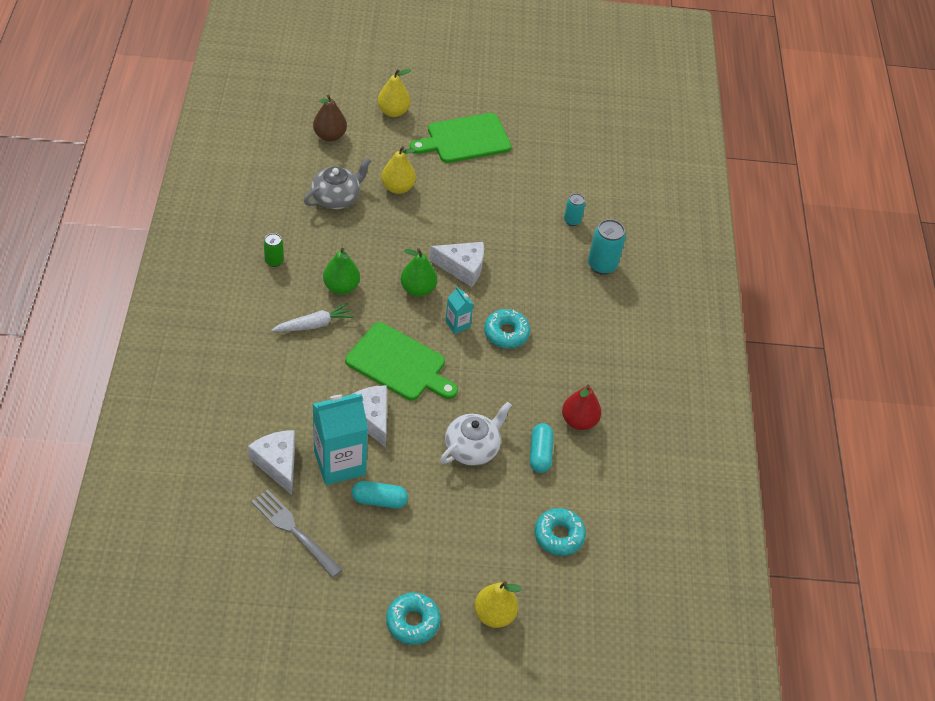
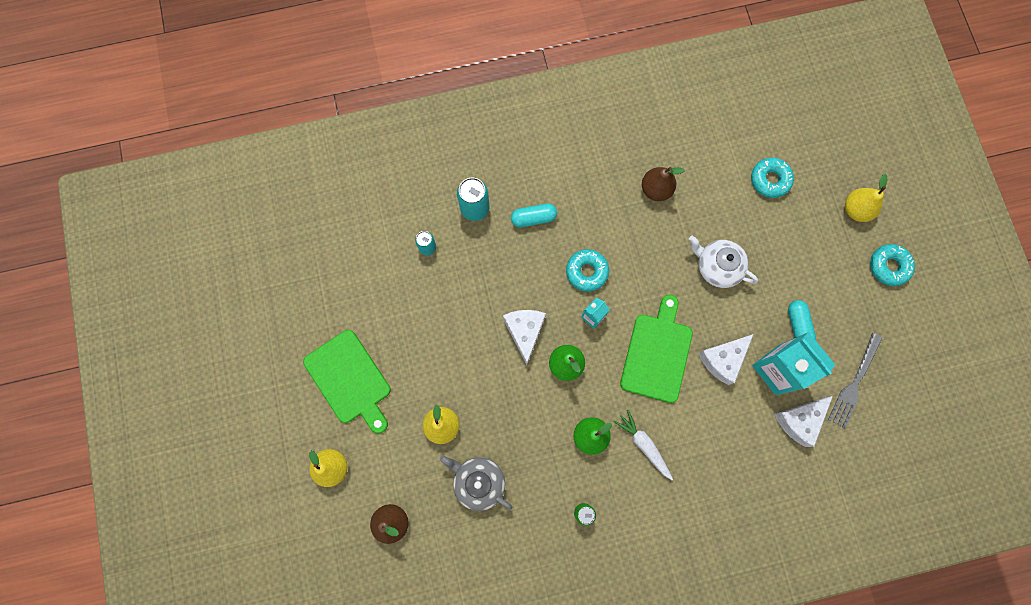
camera: 100 degrees left, 25 degrees up
turquoise capsule [530,423,553,473] -> turquoise capsule moved to [511,203,557,228]
red pear [562,384,601,430] -> brown pear [642,167,685,201]

